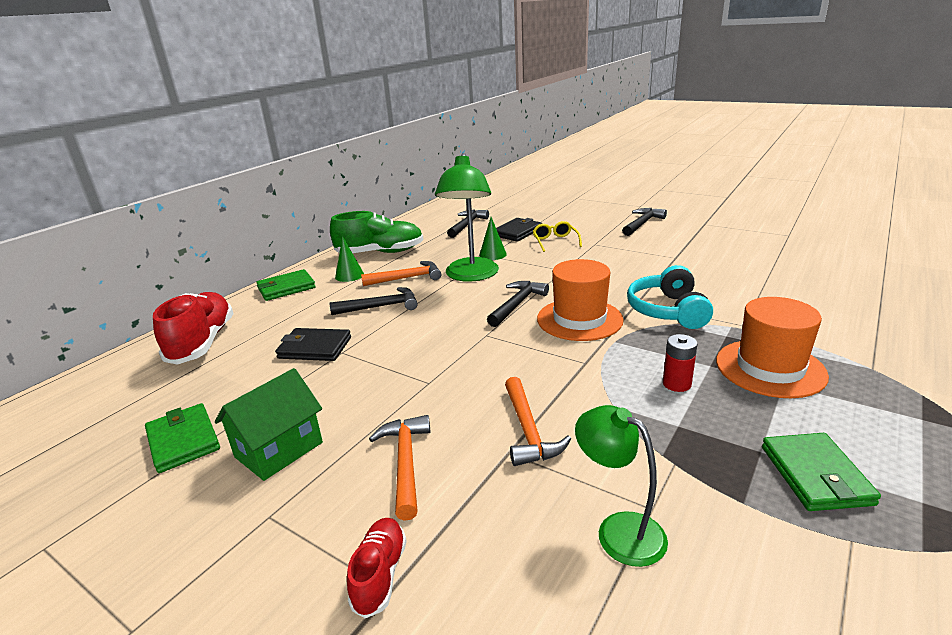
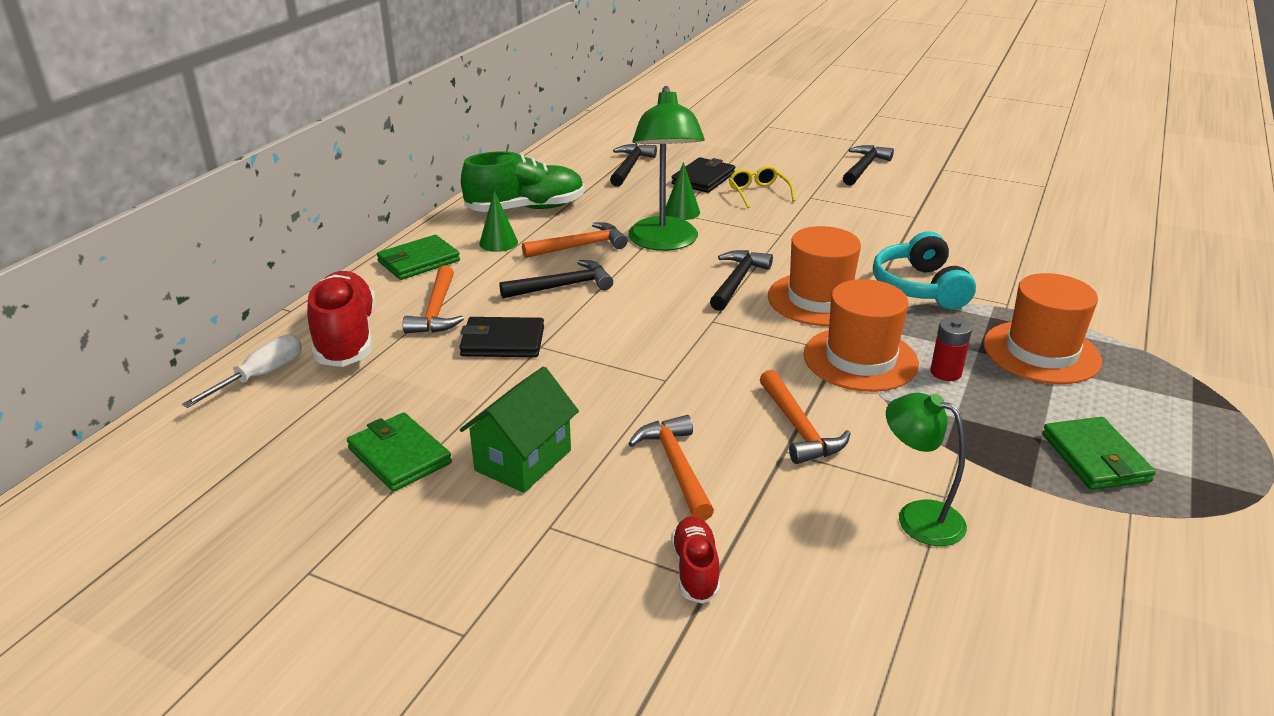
camera: 10 degrees left, 5 degrees up
none -> white screwdriver [182,334,302,408]
none -> orange hammer [403,266,464,333]
none -> orange hat [804,279,919,392]

